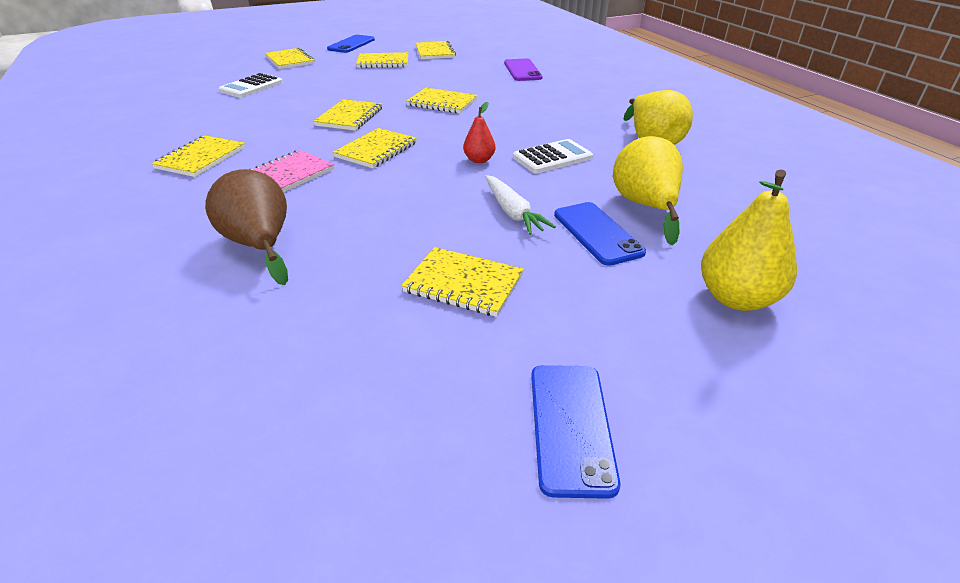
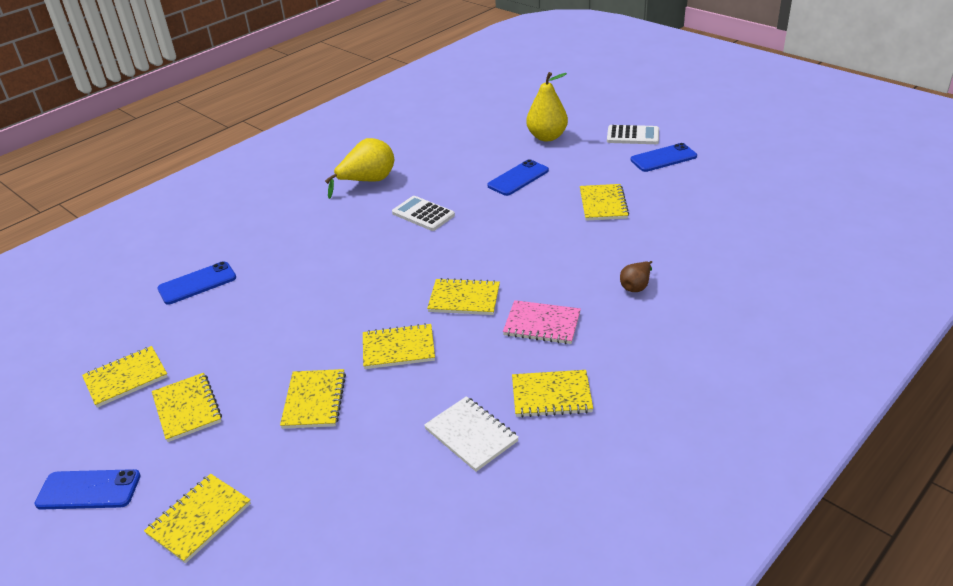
camera: 110 degrees left, 0 degrees up
brown pear [205,169,288,285] -> brown pear [620,261,652,292], size x0.55
white calculator [219,73,283,98] -> white calculator moved to [607,125,659,144]
yellow notebook [406,88,478,113] -> yellow notebook moved to [280,369,346,429]
red pear [463,102,495,163] -> none
white carrot [485,175,556,235] -> none
purple phone [504,58,543,81] -> blue phone [157,261,236,305]
yellow pear [613,136,683,245] -> none
none -> white notebook [424,396,519,472]

